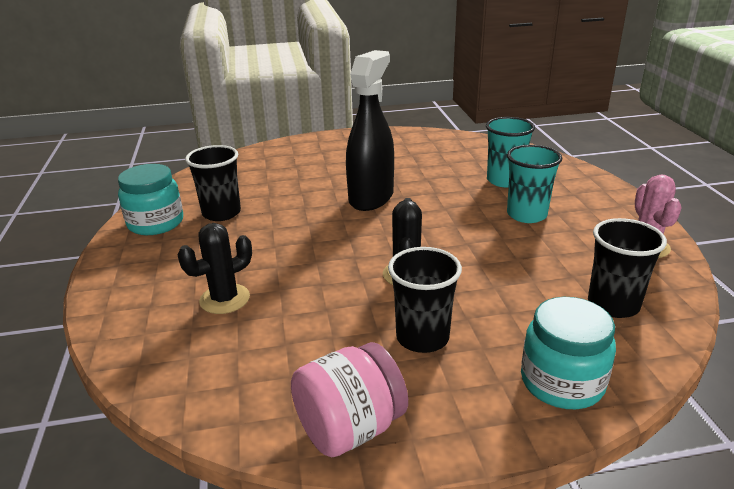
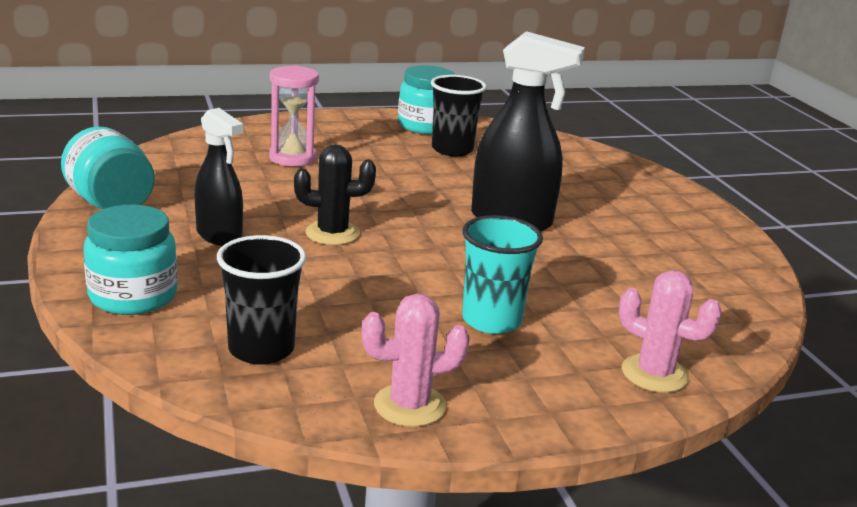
camera: 80 degrees right, 5 degrees down
black cactus [178,223,252,314] -> pink hourglass [269,65,319,166]
pink jar [291,342,408,457] -> turquoise jar [61,127,155,209]
black cup [388,247,462,353] -> black spray bottle [195,108,243,246]
turquoise cup [486,117,535,187] -> none
none -> pink cactus [619,270,722,392]

